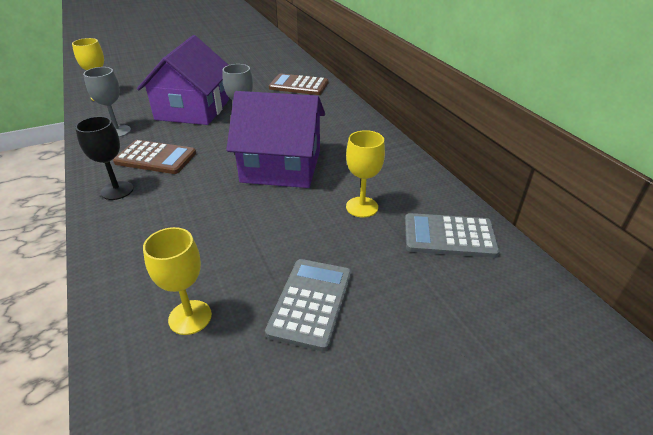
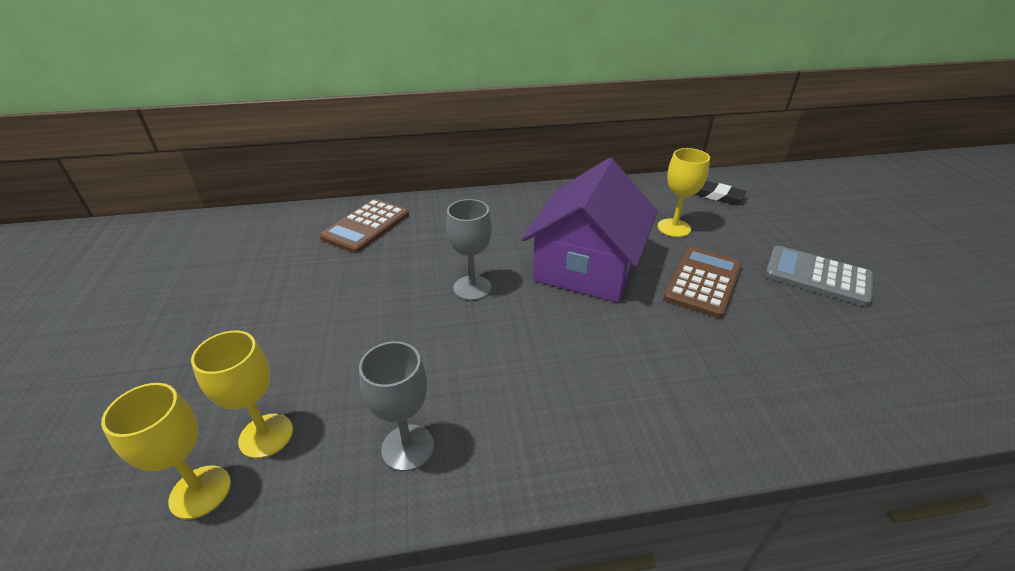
camera: 75 degrees left, 0 degrees up
black goblet [75,116,133,200] -> none
brown calculator [113,140,196,174] -> brown calculator moved to [663,247,742,318]
purple house [137,35,229,125] -> none
yellow goblet [143,227,212,335] -> yellow goblet moved to [191,331,293,459]
grey calculator [405,213,500,258] -> black eraser [695,181,747,204]

